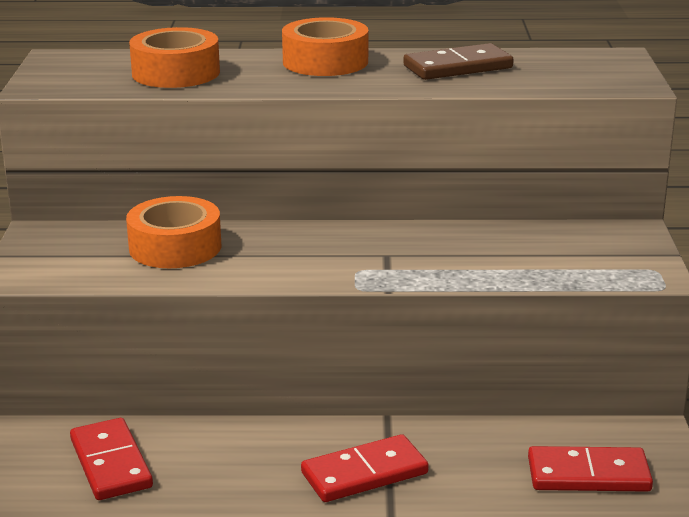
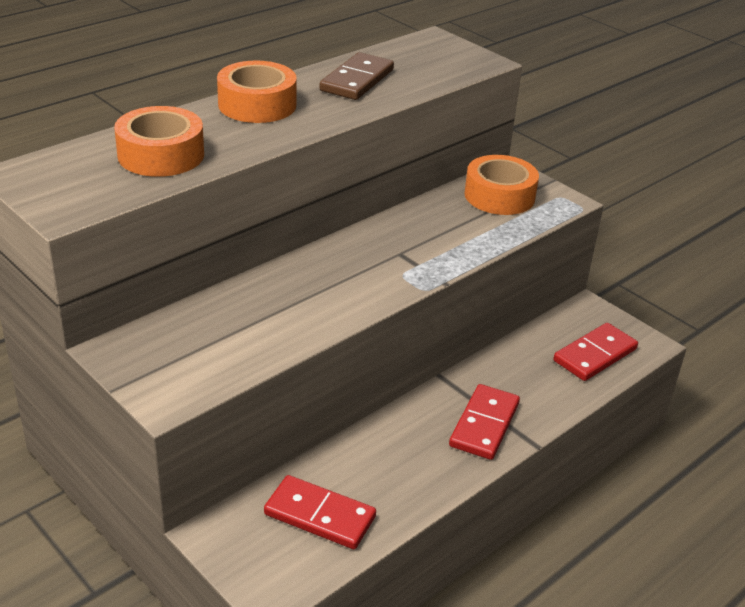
camera: 45 degrees left, 10 degrees up
orange tape [126,196,221,268] -> orange tape moved to [464,155,539,215]

